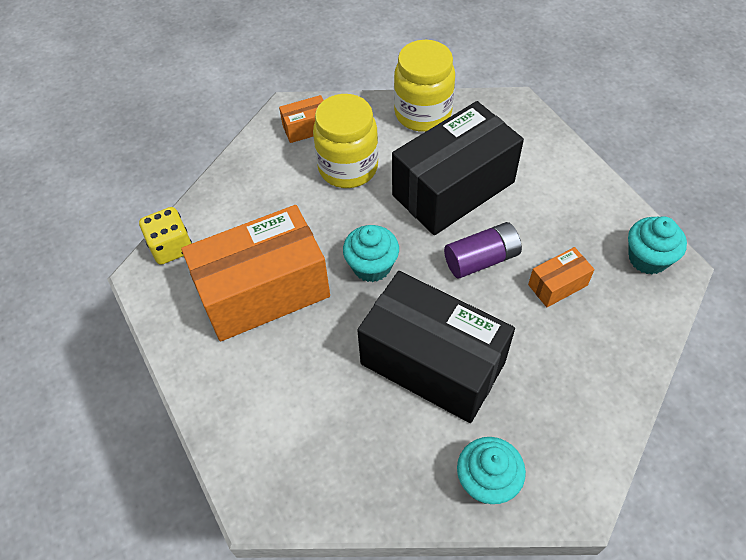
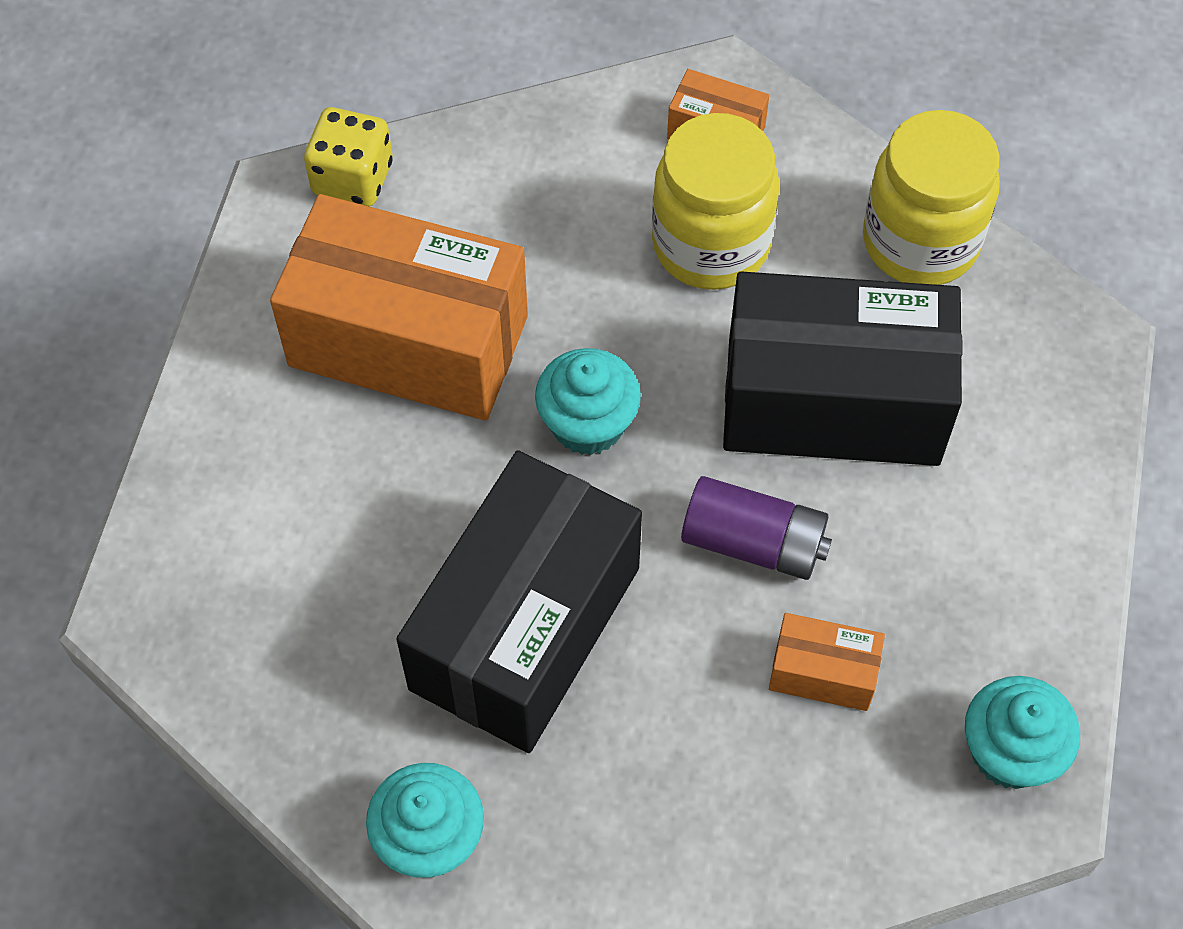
camera: 40 degrees right, 5 degrees up
black box [357,271,515,423] -> black box turned 45 degrees clockwise [396,450,642,753]

